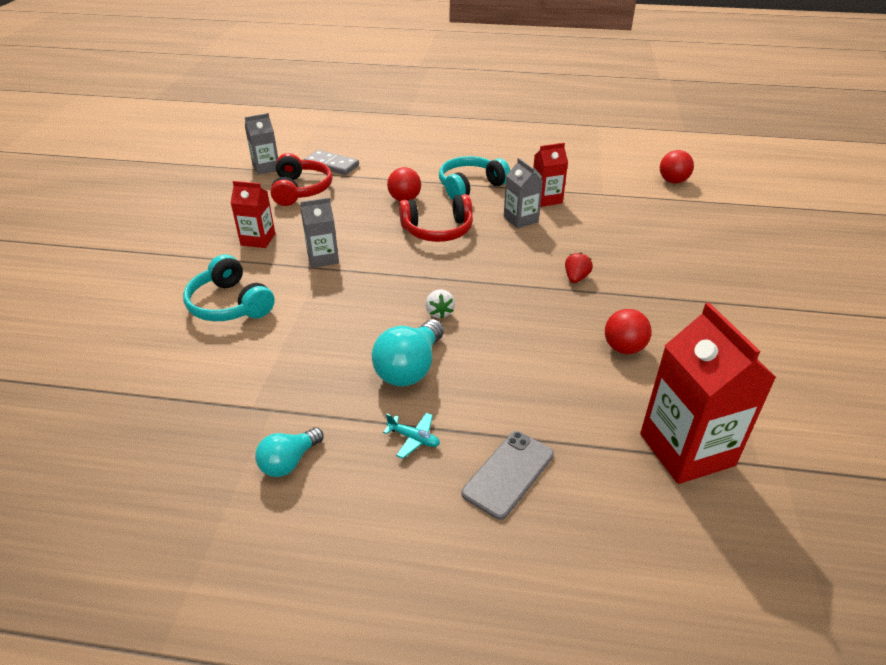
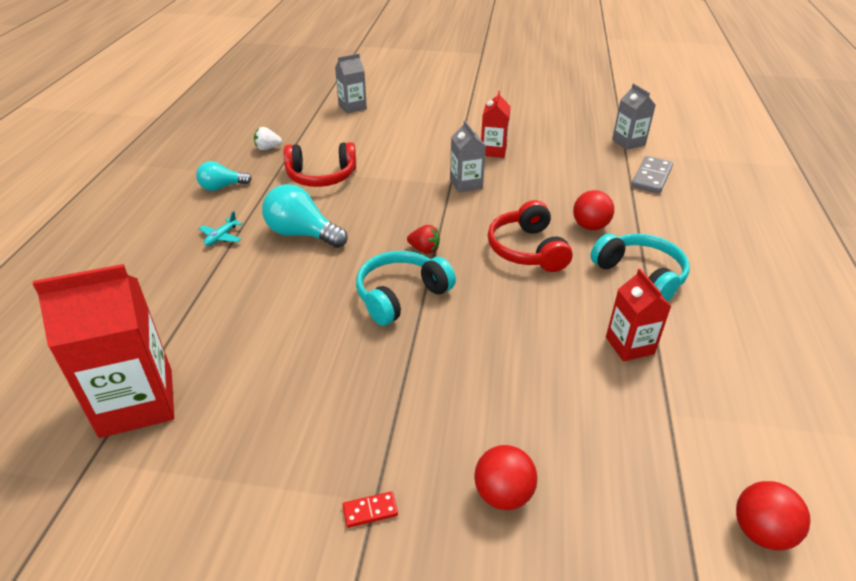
camera: 90 degrees right, 0 degrees up
turquoise headphones [183,255,275,321] -> turquoise headphones moved to [356,251,456,326]
turquoise light bulb [255,427,324,477] -> turquoise light bulb turned 60 degrees counterclockwise [196,161,252,191]
red headphones [270,153,332,206] -> red headphones moved to [284,142,356,187]
white strawberry [425,290,455,319] -> white strawberry moved to [254,127,282,150]
grey phone [462,431,554,520] -> none
grey carton [504,158,543,229] -> grey carton moved to [335,54,367,113]
red strawberry [565,253,593,283] -> red strawberry moved to [407,225,440,254]
red ball [605,309,652,354] -> red ball moved to [474,445,537,510]
none -> red domino [343,491,398,528]

